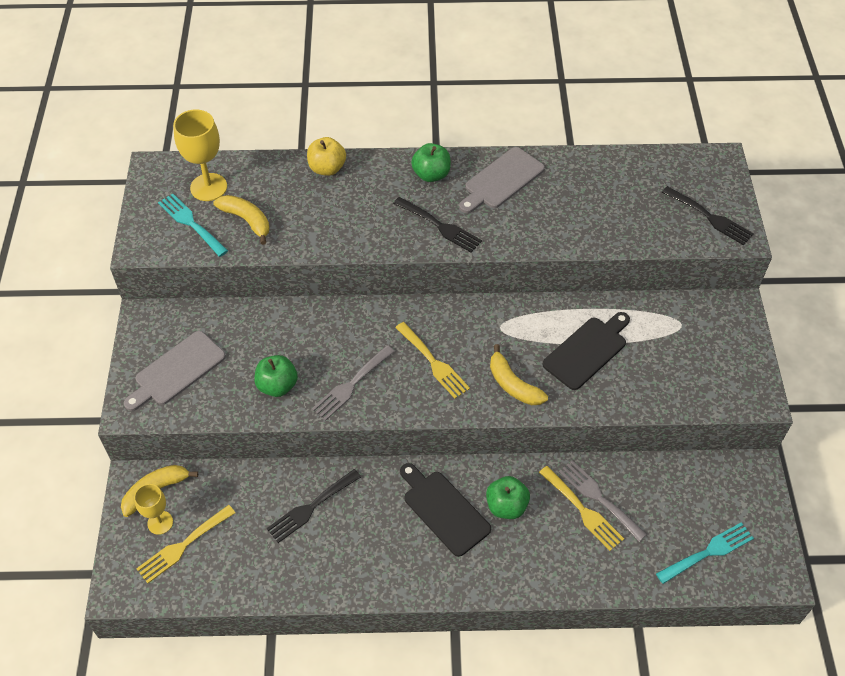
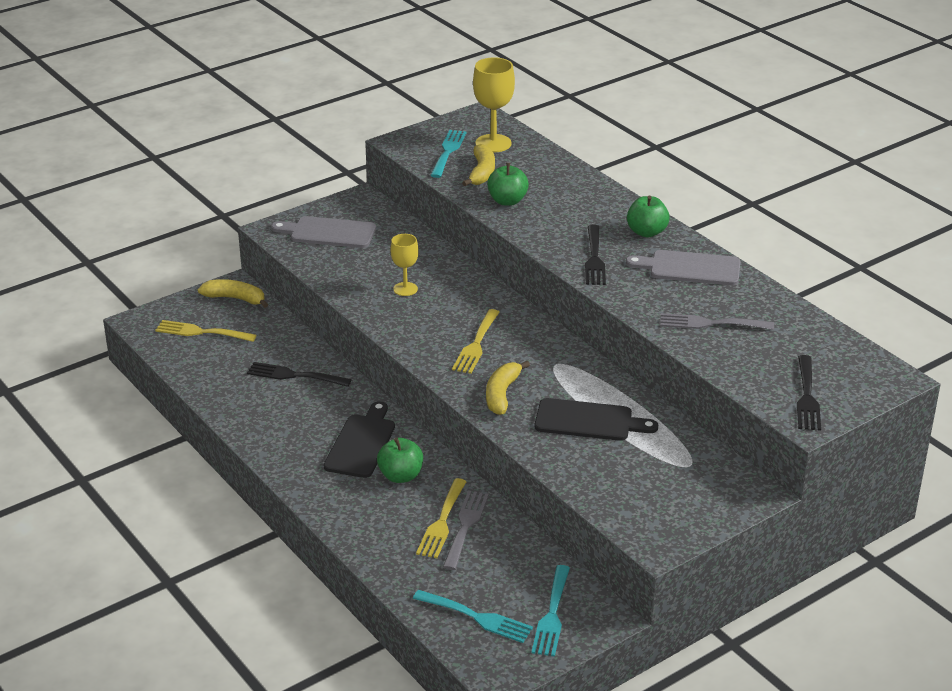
camera: 55 degrees right, 20 degrees down
yellow goblet [134,484,173,535] -> yellow goblet moved to [391,234,419,296]
green apple [254,355,298,397] -> green apple moved to [487,163,529,206]
yellow apple [307,137,346,176] -> none
grey fork [312,345,395,421] -> grey fork moved to [660,313,774,330]
none -> turquoise fork [531,565,570,657]

